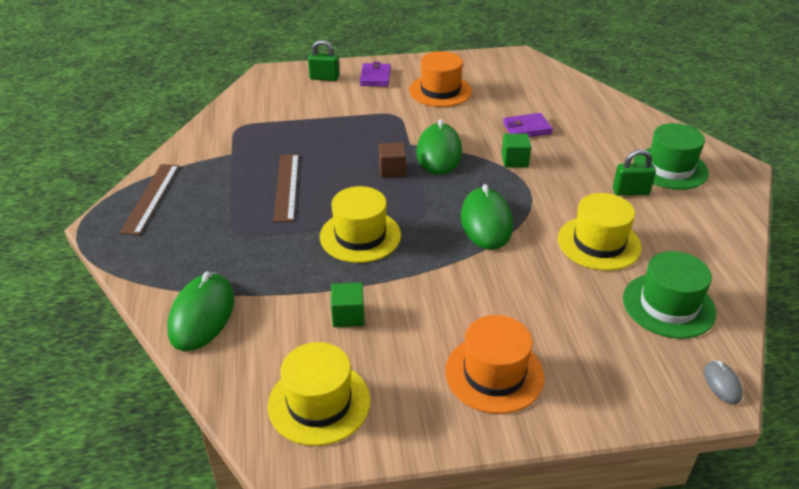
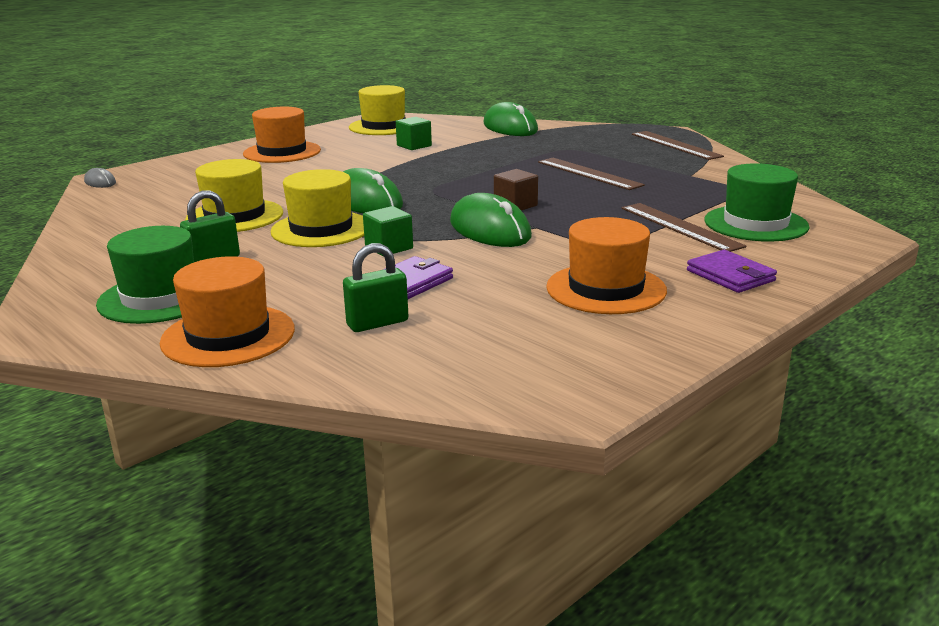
camera: 145 degrees right, 15 degrees down
green padlock [308,40,339,81] -> green padlock moved to [343,243,408,332]
yellow hat [320,186,401,263] -> yellow hat moved to [270,169,364,247]
green hat [623,251,716,339] -> green hat moved to [704,163,809,242]
none -> orange hat [160,256,295,367]
none -> brown ruler [621,203,746,252]

